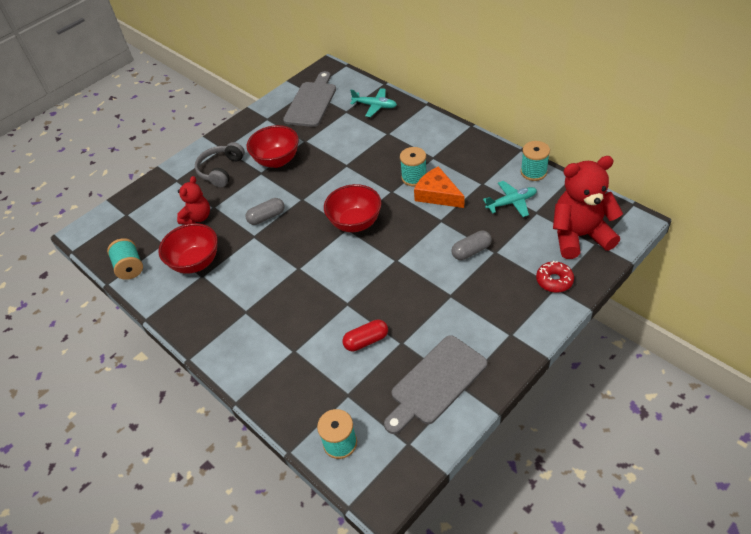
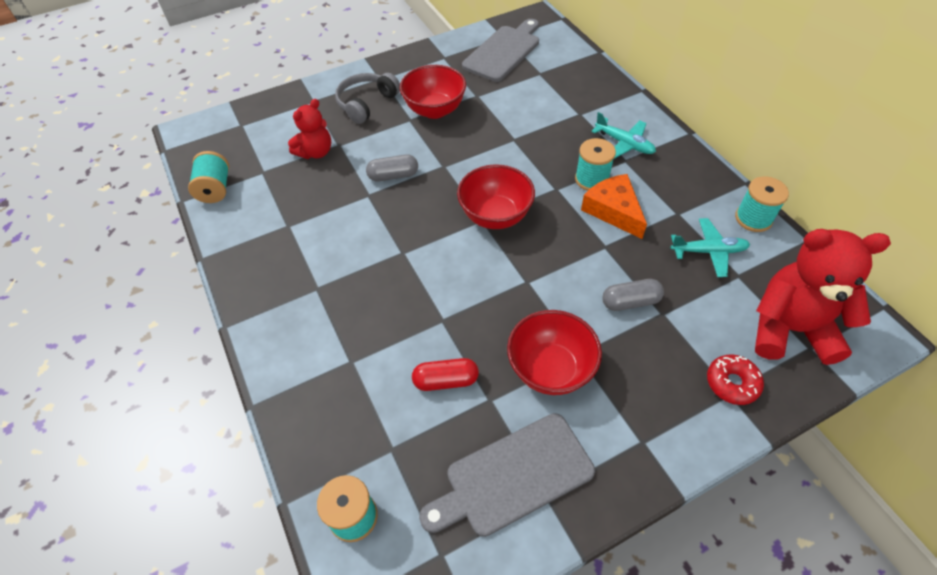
camera: 15 degrees right, 5 degrees up
red bowl [158,223,218,274] -> red bowl moved to [507,310,602,395]
turquoise plane [350,88,397,117] -> turquoise plane moved to [591,112,656,159]

